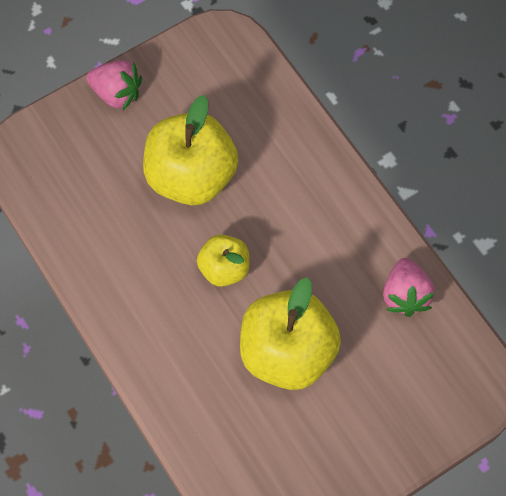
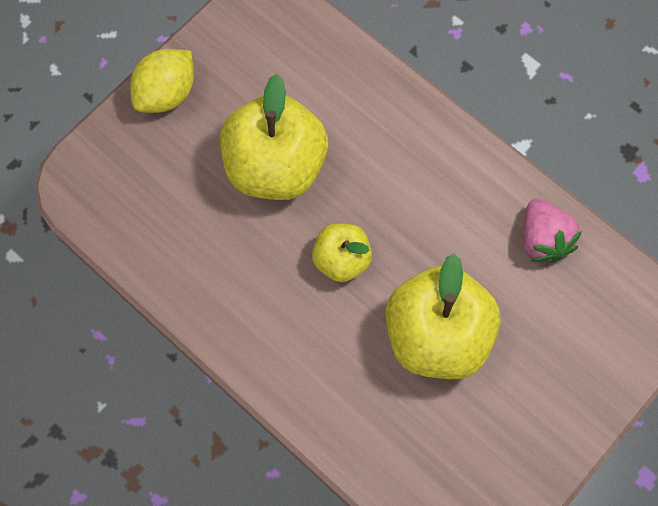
camera: 15 degrees left, 5 degrees up
pink strawberry [86,60,142,110] -> yellow lemon [130,49,194,113]

